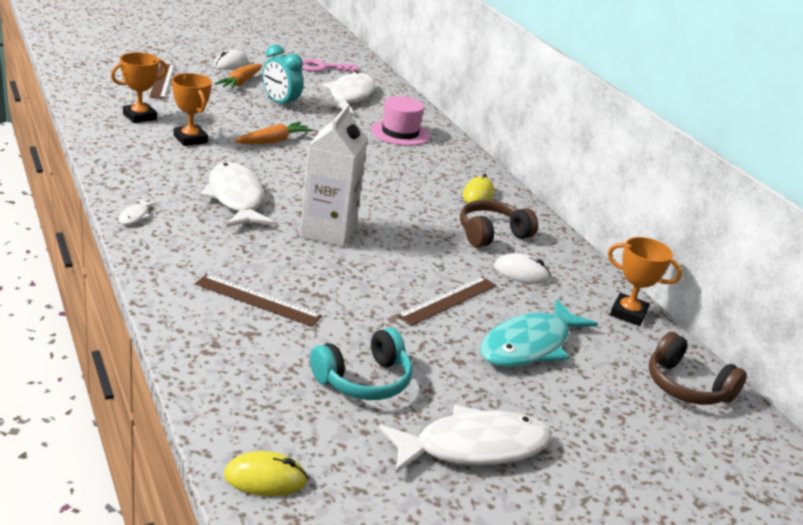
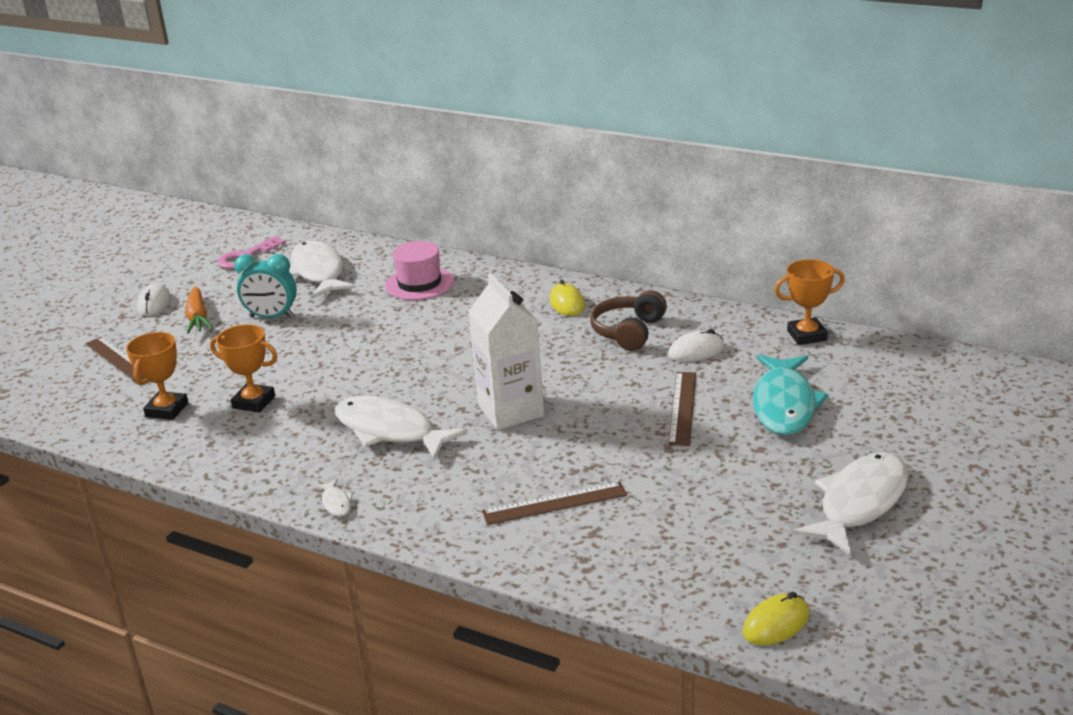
camera: 30 degrees left, 0 degrees up
orange carrot [235,122,313,144] -> none
turquoise headphones [310,328,412,400] -> none
brown headphones [649,332,747,405] -> none

